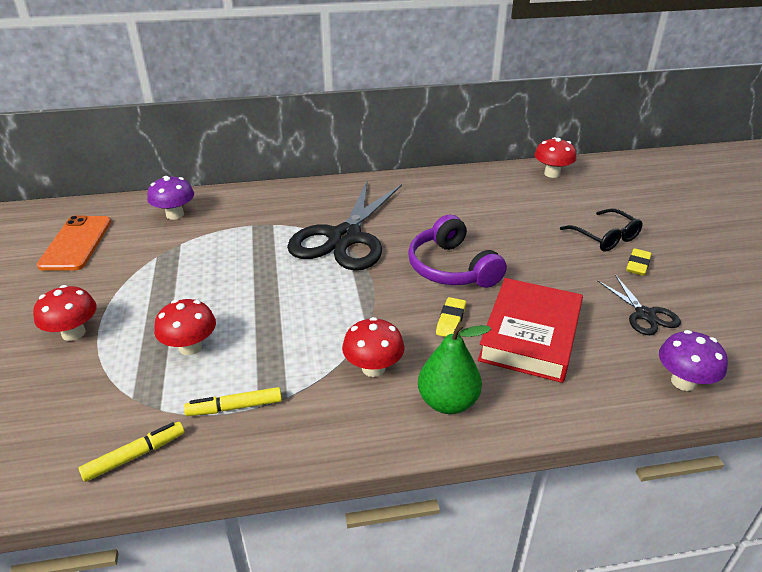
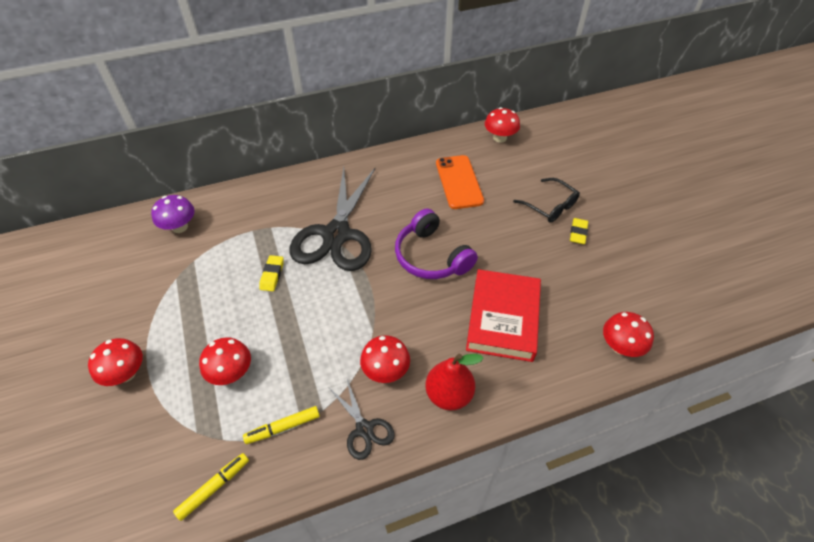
camera: 10 degrees left, 15 degrees up
orange phone [36,216,111,271] -> orange phone moved to [436,155,484,209]
green pear [418,322,491,414] -> red pear [426,354,484,411]
yellow eraser [436,297,466,337] -> yellow eraser moved to [259,255,284,291]
black scissors [597,275,681,335] -> black scissors moved to [328,379,395,460]
purple mushroom [659,330,728,391] -> red mushroom [603,312,654,357]

